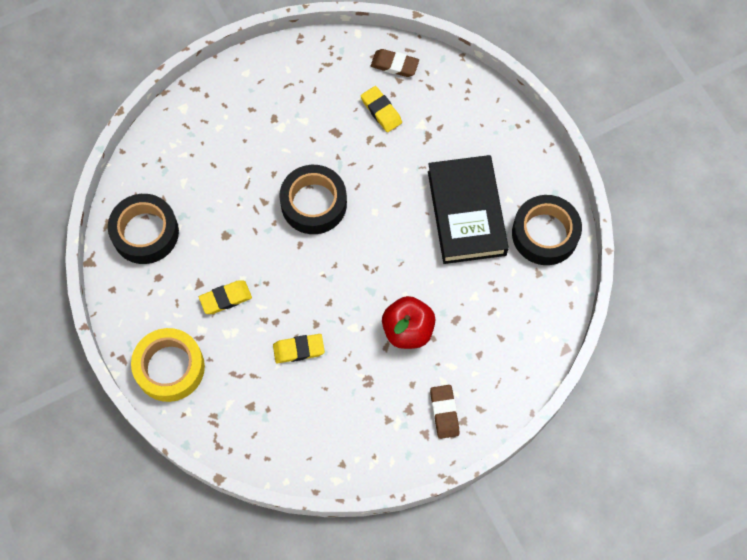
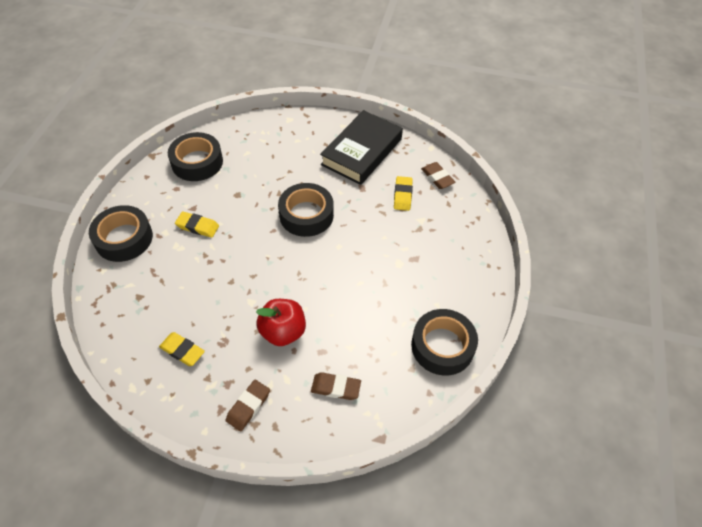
camera: 40 degrees right, 15 degrees down
yellow tape [131,328,205,402] -> black tape [89,205,153,262]
yellow eraser [273,334,325,364] -> yellow eraser moved to [159,332,205,366]
black book [428,155,509,264] -> black book moved to [320,110,403,185]
none -> brown eraser [311,372,361,400]

